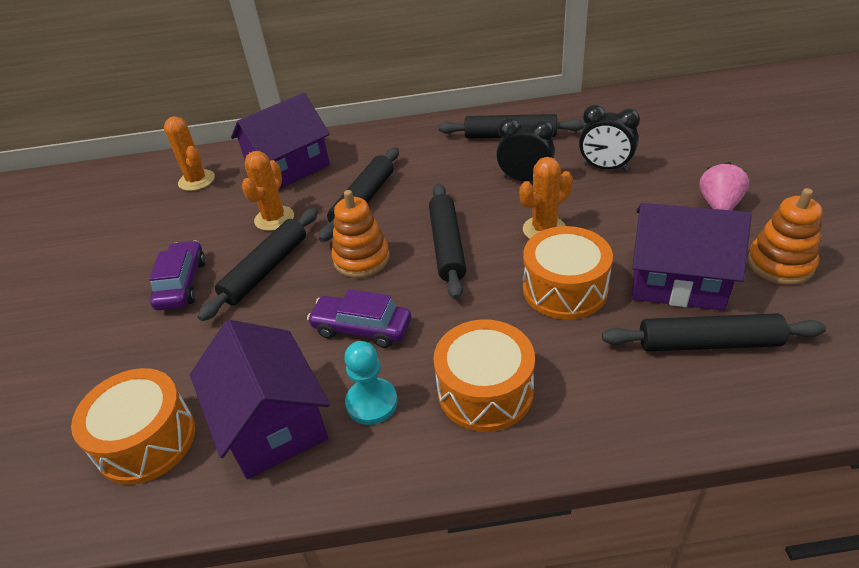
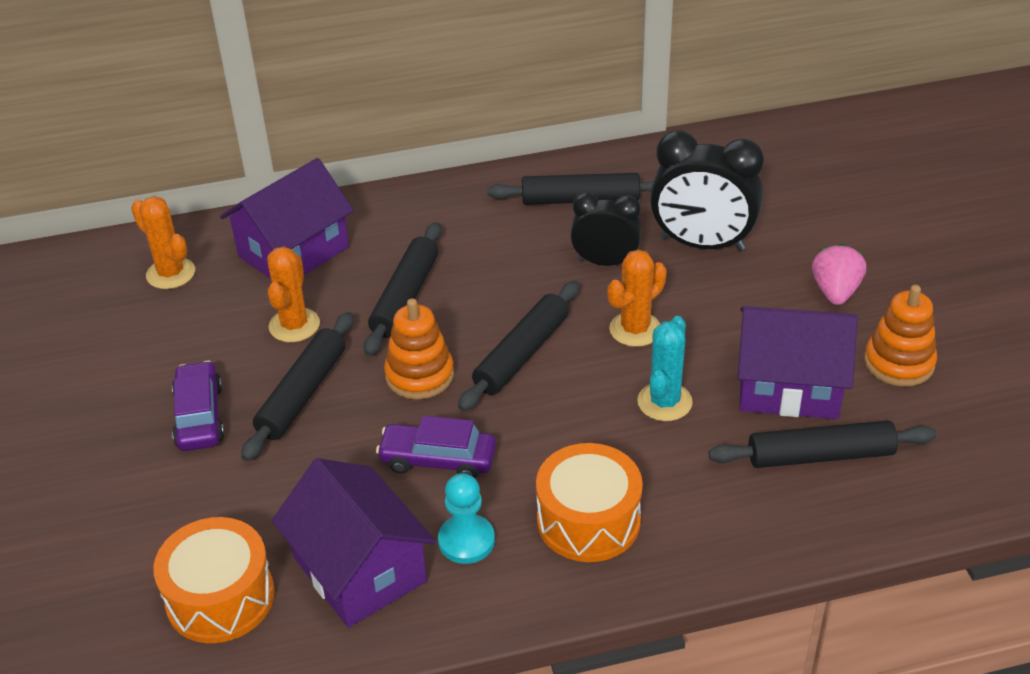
camera: 10 degrees left, 0 degrees up
black rolling pin [429,183,466,300] -> black rolling pin turned 45 degrees clockwise [458,281,580,411]
orange drum [523,226,613,320] -> turquoise cactus [637,316,693,421]
black clock [579,105,640,171] -> black clock [650,130,764,251], size x1.57

